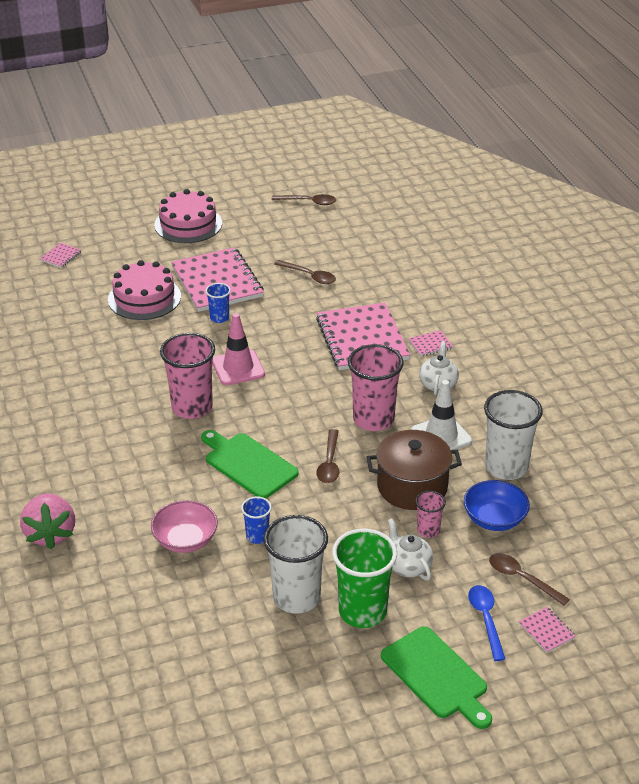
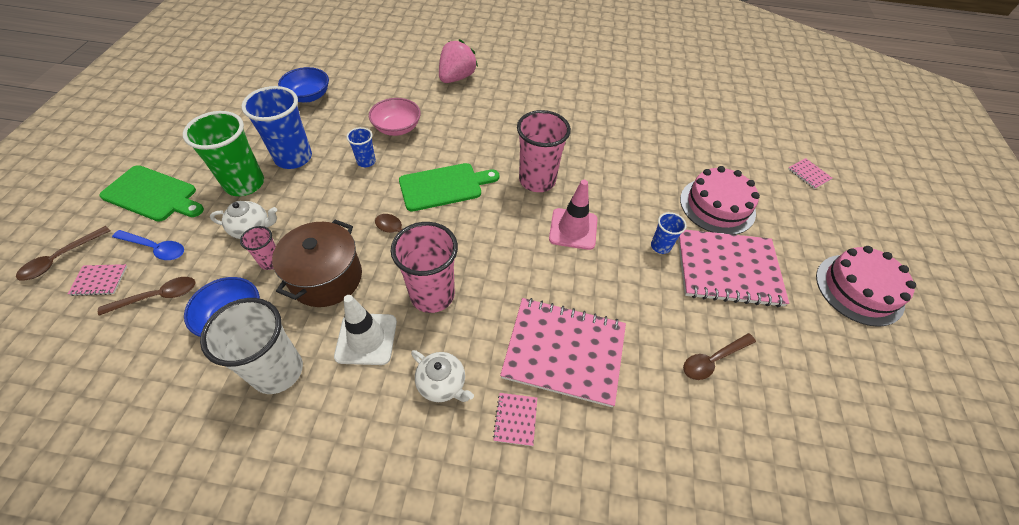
camera: 115 degrees right, 15 degrees up
pink strawberry [20,493,75,550] -> pink strawberry turned 105 degrees clockwise [439,39,478,83]
white cup [264,515,328,614] -> blue cup [241,86,312,169]
brown spoon [272,194,336,205] -> brown spoon moved to [16,226,111,281]
green cutting board [381,626,492,729] -> green cutting board turned 150 degrees counterclockwise [99,165,204,222]
none -> blue bowl [278,67,329,102]

